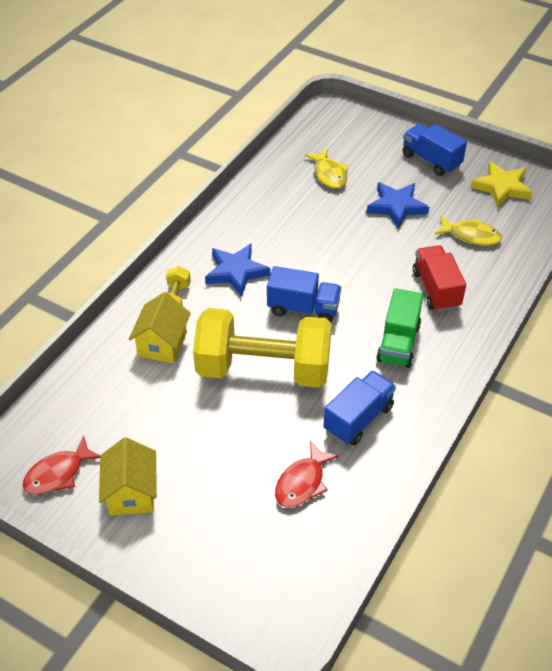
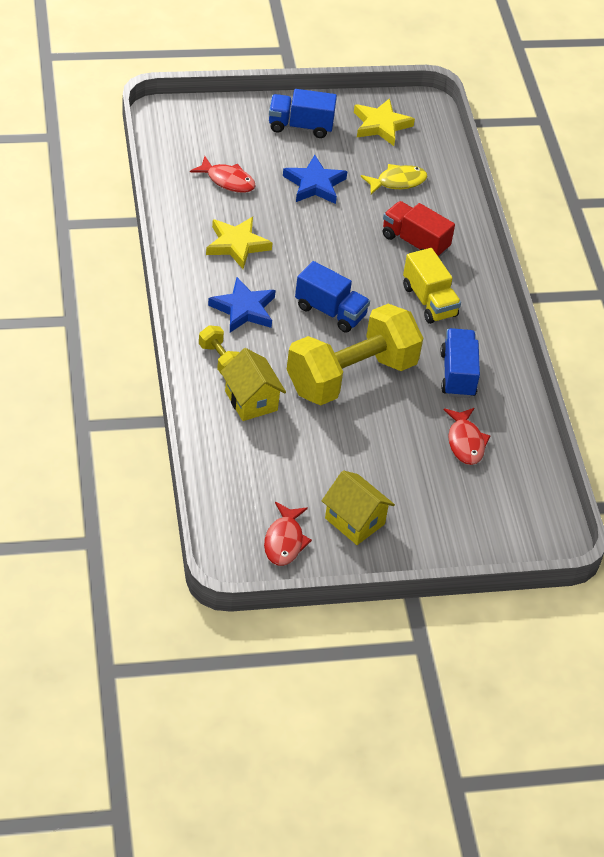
camera: 45 degrees left, 0 degrees up
blue truck [267,266,341,323] -> blue truck turned 60 degrees clockwise [295,261,370,333]
yellow fish [305,149,347,189] -> red fish [190,156,256,193]
green truck [376,288,423,368] -> yellow truck [403,248,461,324]
none -> yellow star [206,217,272,269]

